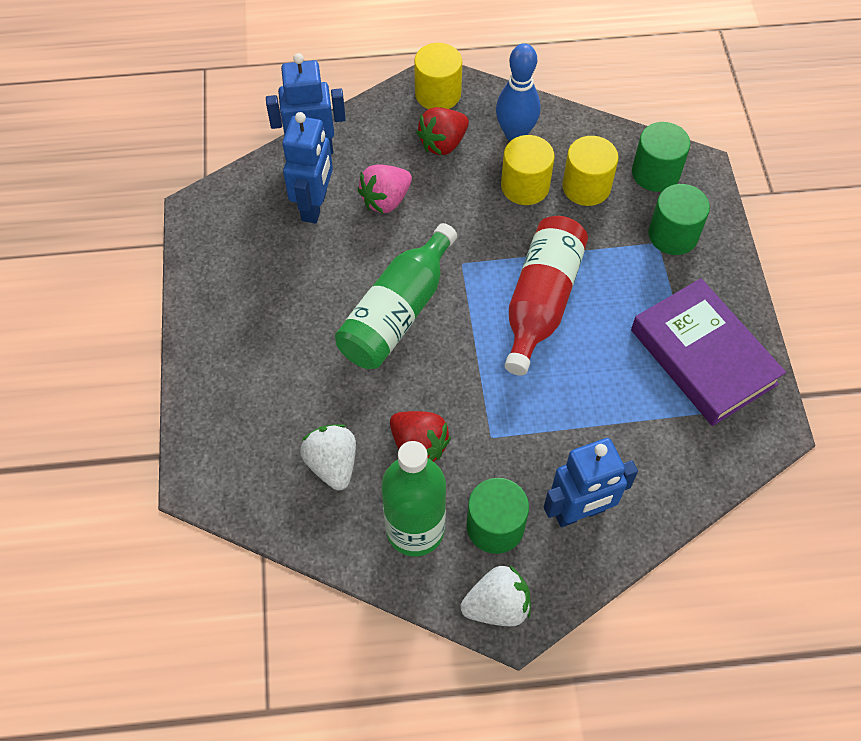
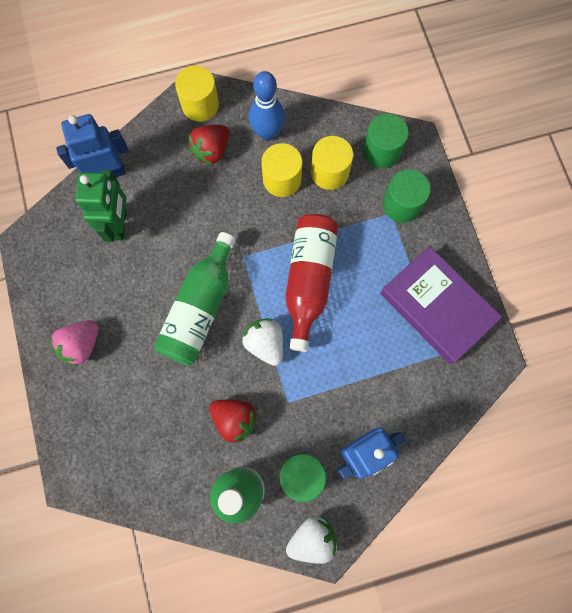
camera: 10 degrees left, 15 degrees up
blue robot [283,112,333,223] -> green robot [75,170,126,242]
white strawberry [300,424,356,490] -> white strawberry moved to [242,318,283,366]
pink strawberry [358,164,412,213] -> pink strawberry moved to [50,320,99,367]

